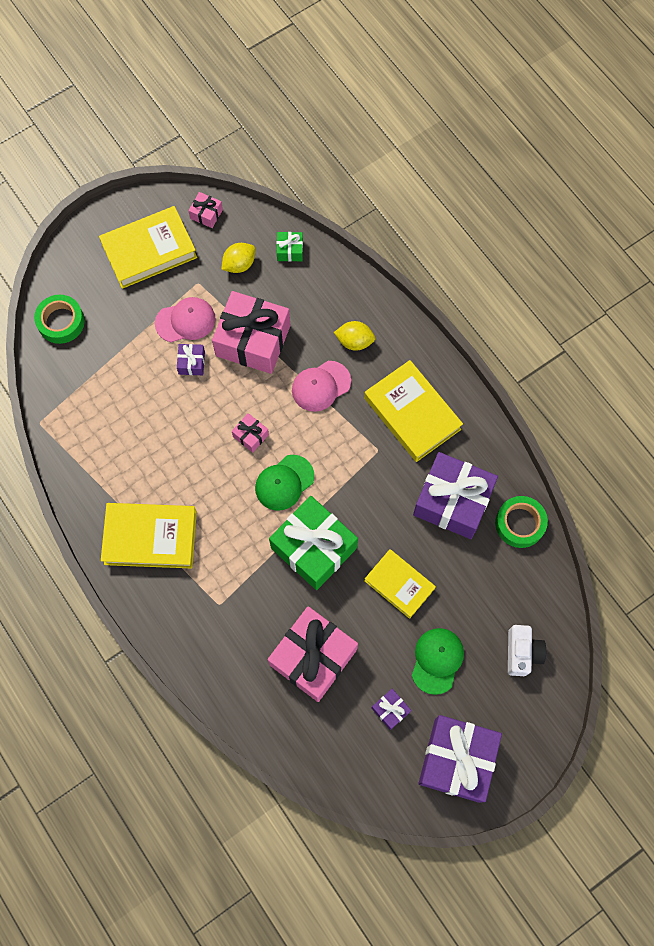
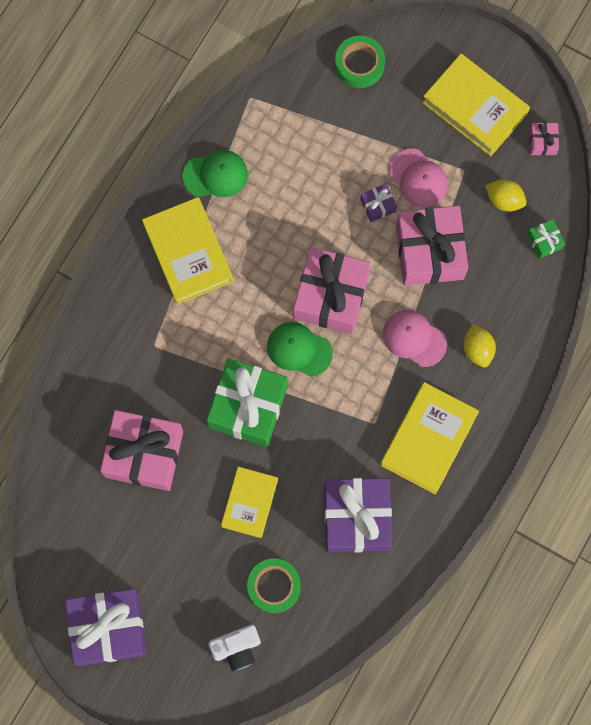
camera: 65 degrees right, 5 degrees up
pink gift [232,413,269,453] -> pink gift [293,247,371,334], size x2.31
purple gift [371,689,411,730] -> none
green cap [412,628,464,695] -> green cap moved to [182,150,248,197]
green tape [495,496,548,548] -> green tape moved to [247,558,301,613]

